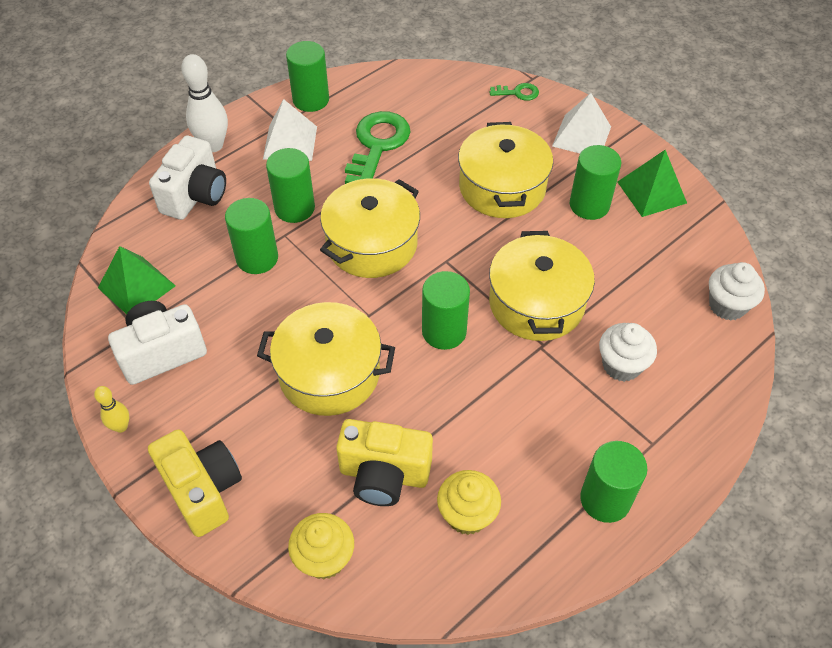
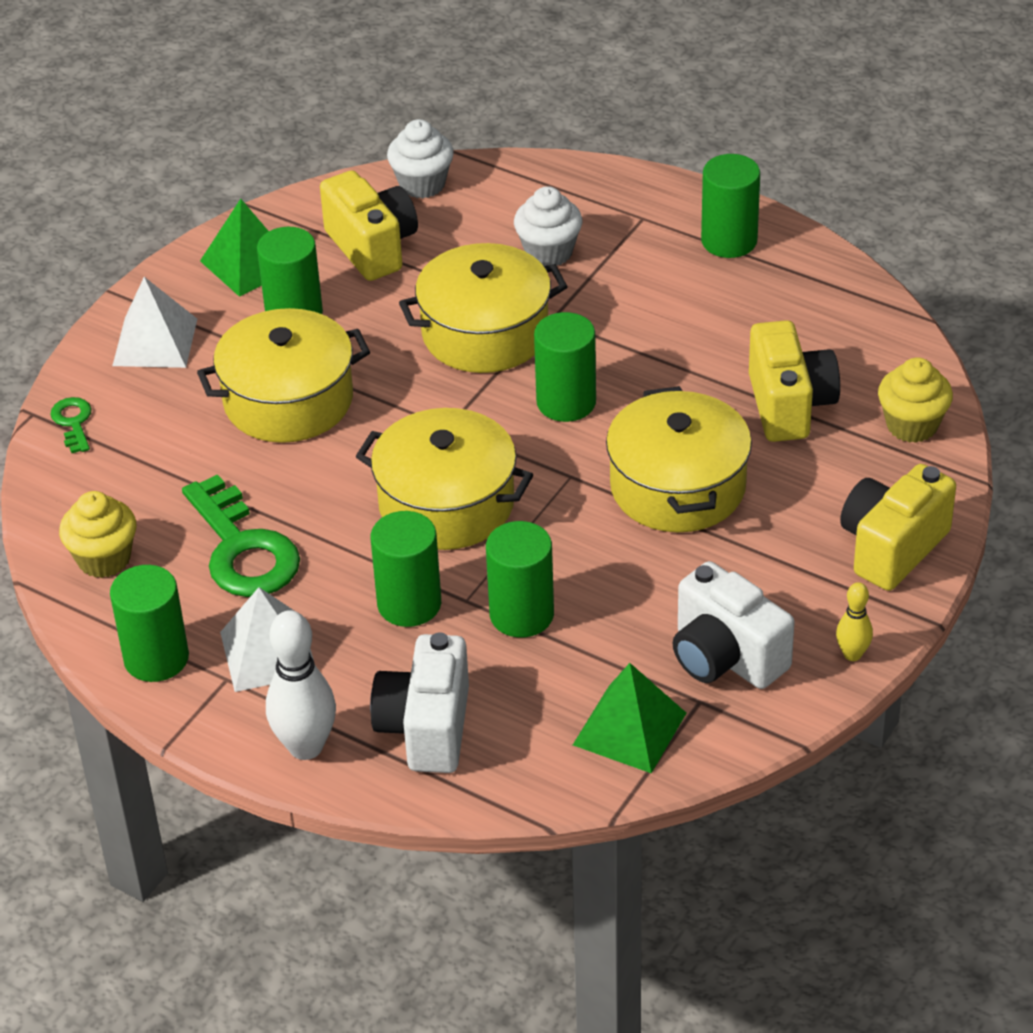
camera: 105 degrees left, 10 degrees down
white camera [149,136,226,220] -> white camera turned 90 degrees counterclockwise [370,632,469,773]
green key [345,111,411,184] -> green key turned 120 degrees counterclockwise [182,474,300,597]
yellow cupcake [437,470,501,535] -> yellow cupcake moved to [59,491,137,578]
none -> yellow camera [320,170,418,281]

